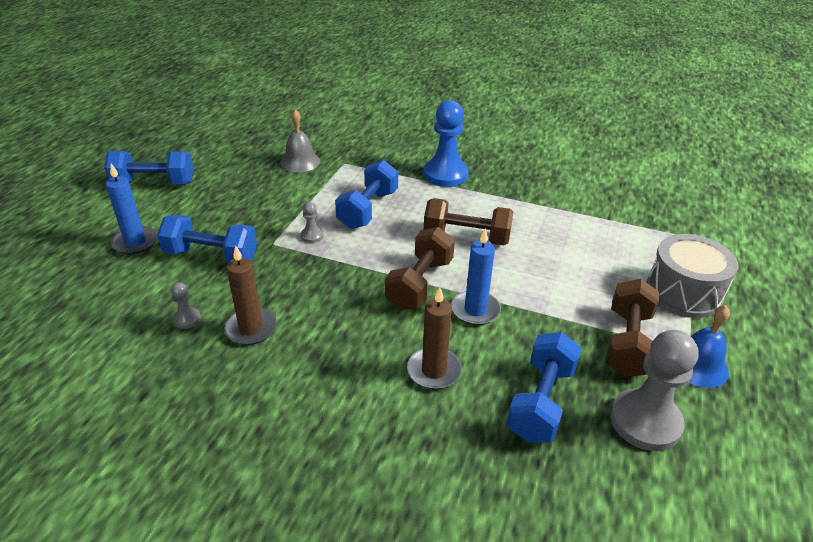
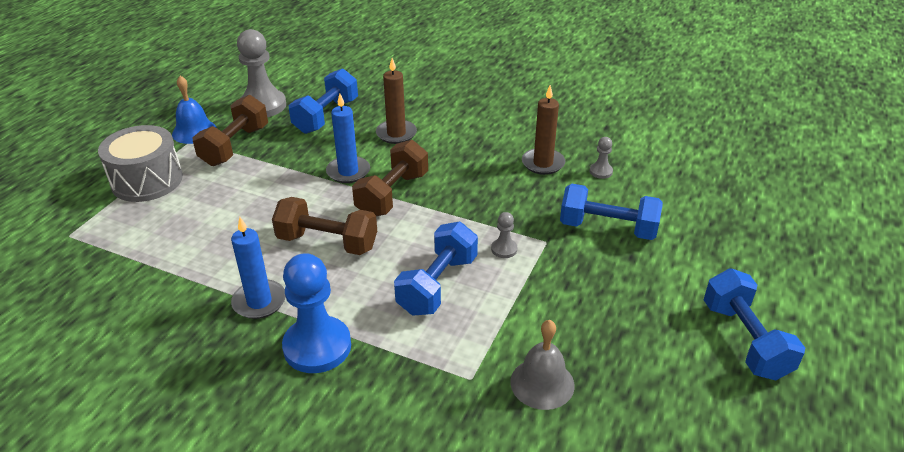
camera: 175 degrees left, 0 degrees up
blue dumbbell [104,151,193,184] -> blue dumbbell turned 75 degrees clockwise [704,268,805,381]
blue candle [106,164,158,254] -> blue candle moved to [231,217,286,319]

